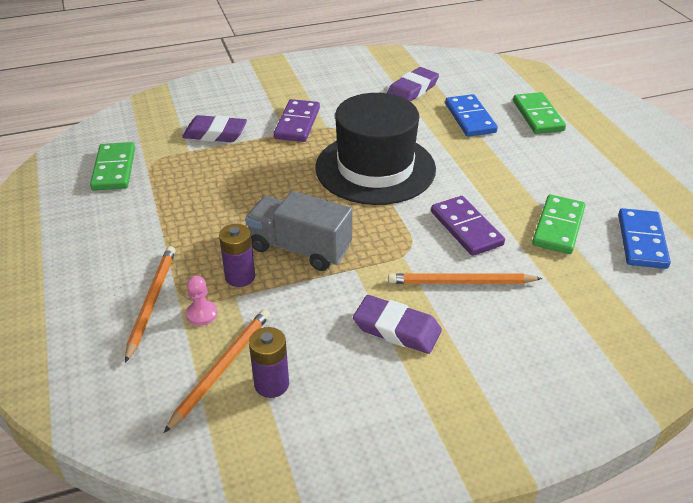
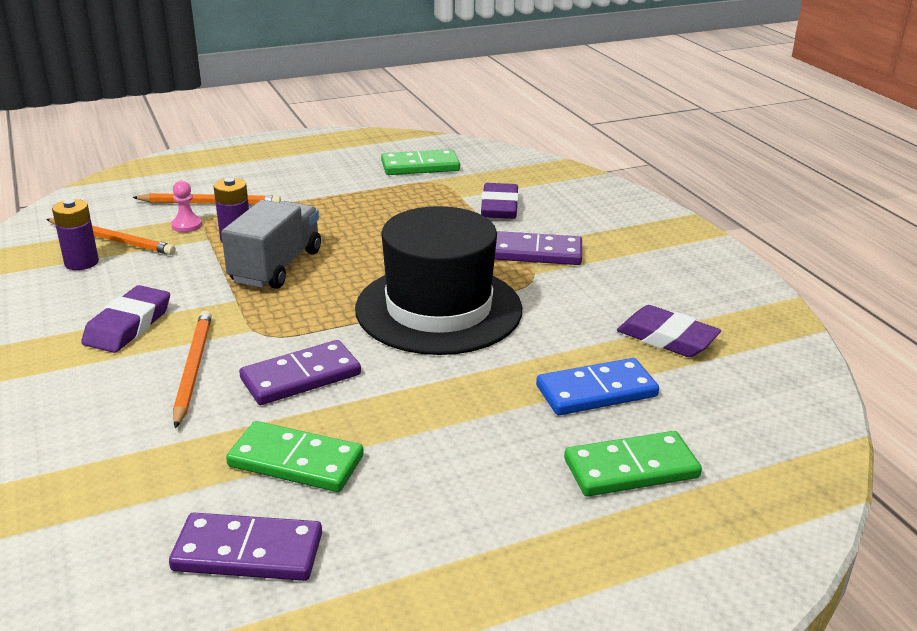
camera: 85 degrees right, 10 degrees down
blue domino [618,208,671,269] -> purple domino [169,513,322,581]

